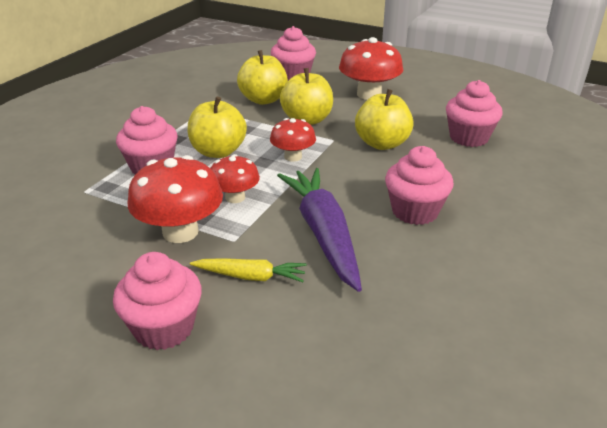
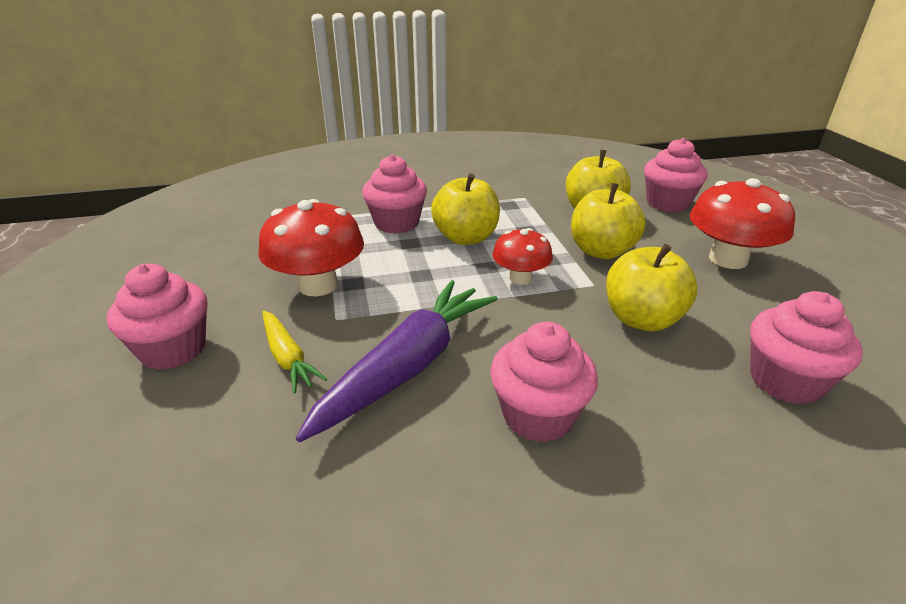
camera: 50 degrees right, 0 degrees up
red mushroom [210,154,260,203] -> none

